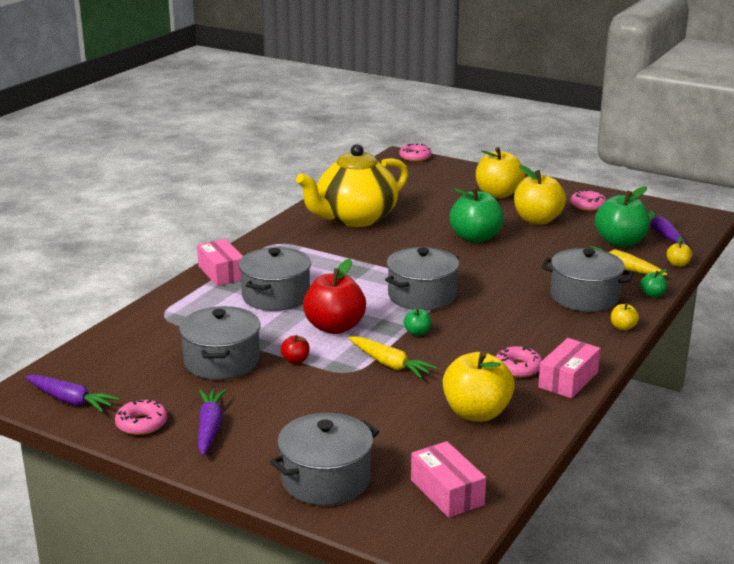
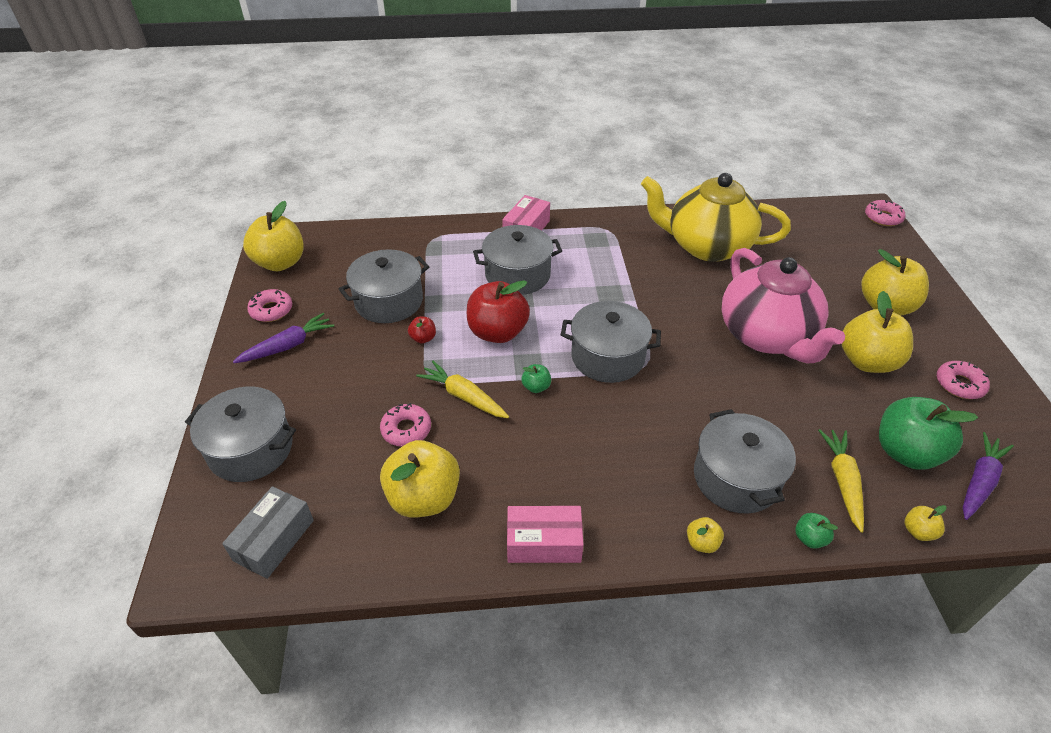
camera: 55 degrees right, 20 degrees up
purple carrot [25,375,120,412] -> yellow apple [243,201,304,271]
yellow carrot [349,336,437,378] -> yellow carrot turned 120 degrees clockwise [416,361,509,418]
pink box [411,441,486,518] -> grey box [222,486,314,579]
green apple [450,187,504,243] -> pink teapot [722,248,845,363]
pink donut [496,346,542,378] -> pink donut moved to [380,403,431,447]

